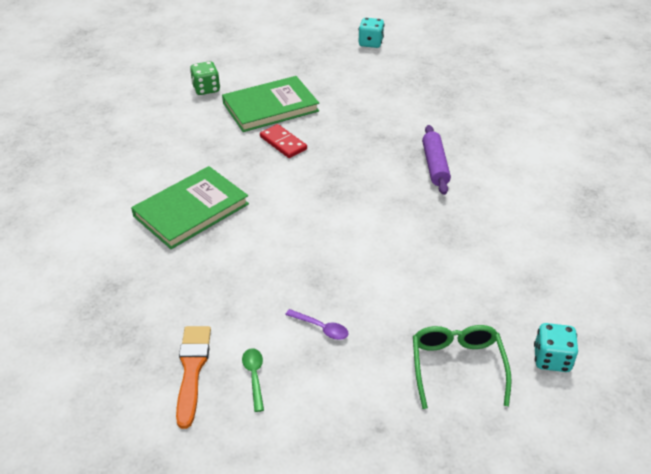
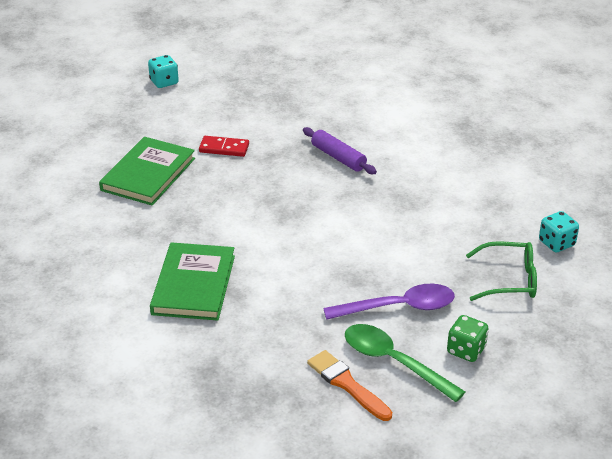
camera: 40 degrees left, 5 degrees down
green dice [190,61,220,95] -> green dice moved to [447,315,488,362]
green spoon [242,348,264,412] -> green spoon [345,324,465,402], size x2.11
red domino [260,124,307,158] -> red domino moved to [199,136,249,157]
purple spoon [285,309,349,340] -> purple spoon [323,284,455,320], size x2.11
green glasses [413,325,512,409] -> green glasses turned 135 degrees clockwise [466,241,537,301]

